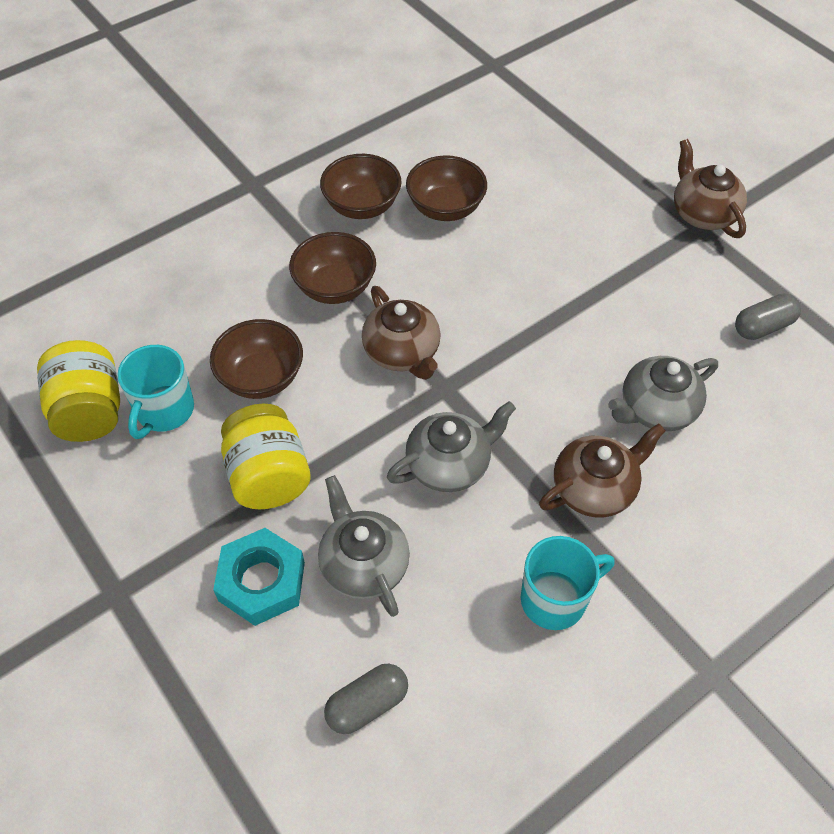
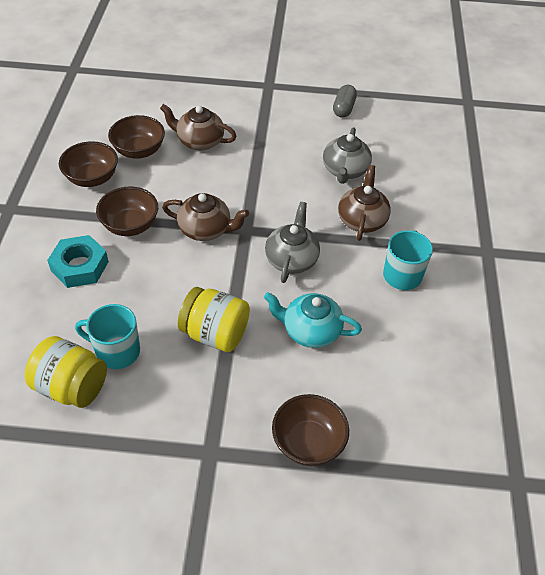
camera: 50 degrees left, 5 degrees down
turquoise mug [117,345,194,439] -> turquoise mug turned 135 degrees clockwise [75,304,140,369]
brown bowl [210,319,303,399] -> brown bowl moved to [272,394,349,466]
turquoise nut [213,528,305,626] -> turquoise nut moved to [47,235,109,288]
grey teapot [318,475,410,617] -> turquoise teapot [264,292,362,348]
grey capsule [324,664,408,734] -> none
brown teapot [674,139,747,238] -> brown teapot moved to [160,104,237,150]

